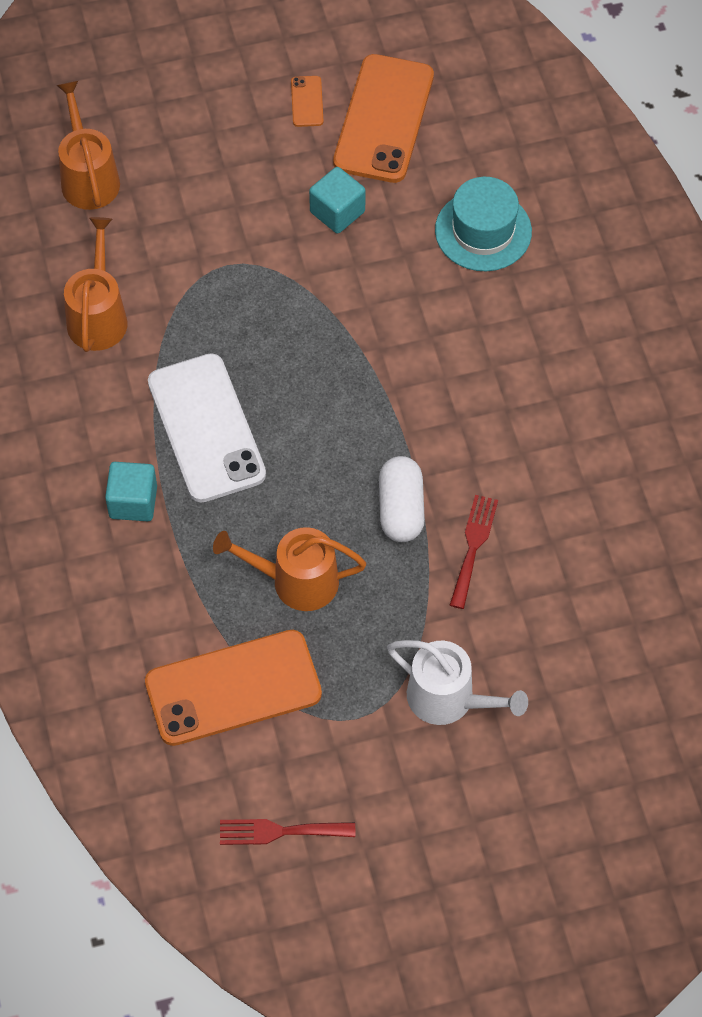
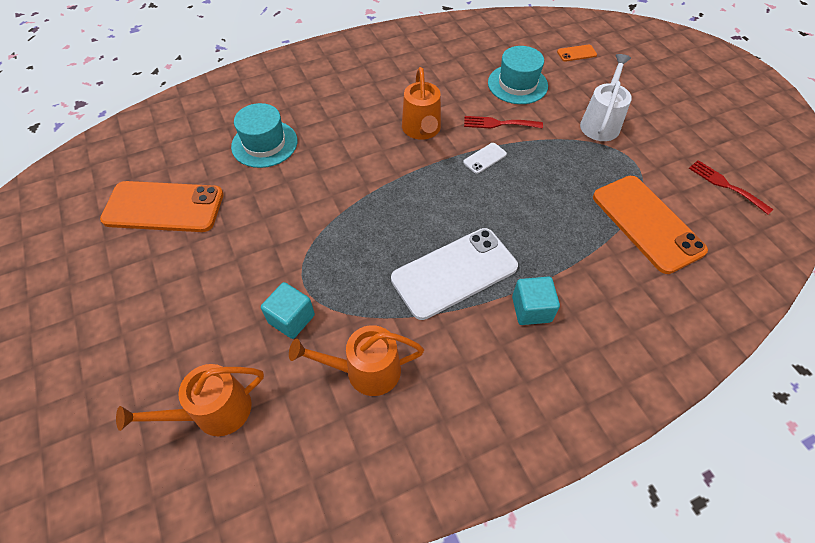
camera: 100 degrees left, 5 degrees down
orange watering can [213,527,366,611] -> orange watering can moved to [402,67,441,140]
red fork [220,819,355,845] -> red fork turned 150 degrees clockwise [689,160,773,215]
orange phone [291,76,324,127] -> orange phone moved to [557,44,597,62]
turquoise cube [309,167,366,234] -> turquoise cube moved to [261,282,315,339]
white capsule [379,456,425,542] -> white phone [463,143,507,174]
none -> turquoise hat [488,46,548,104]

